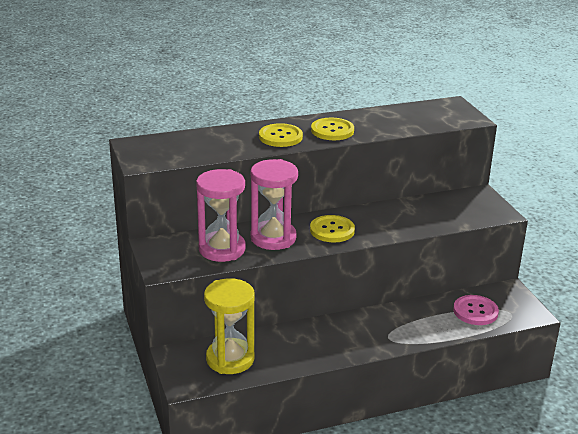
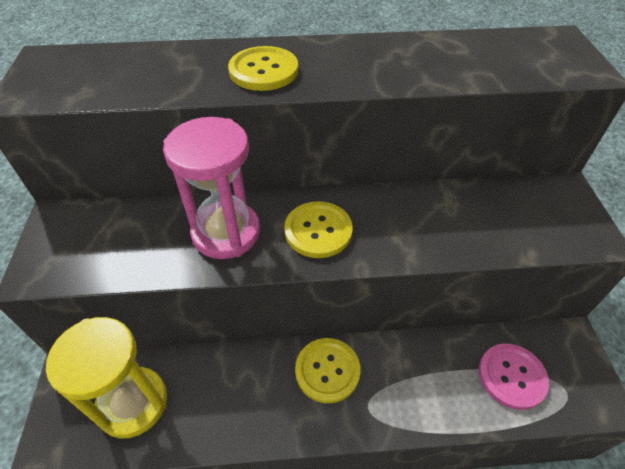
camera: 15 degrees right, 20 degrees up
pink hourglass [196,169,245,262] -> none
yellow button [311,118,354,140] -> yellow button moved to [295,338,360,403]

